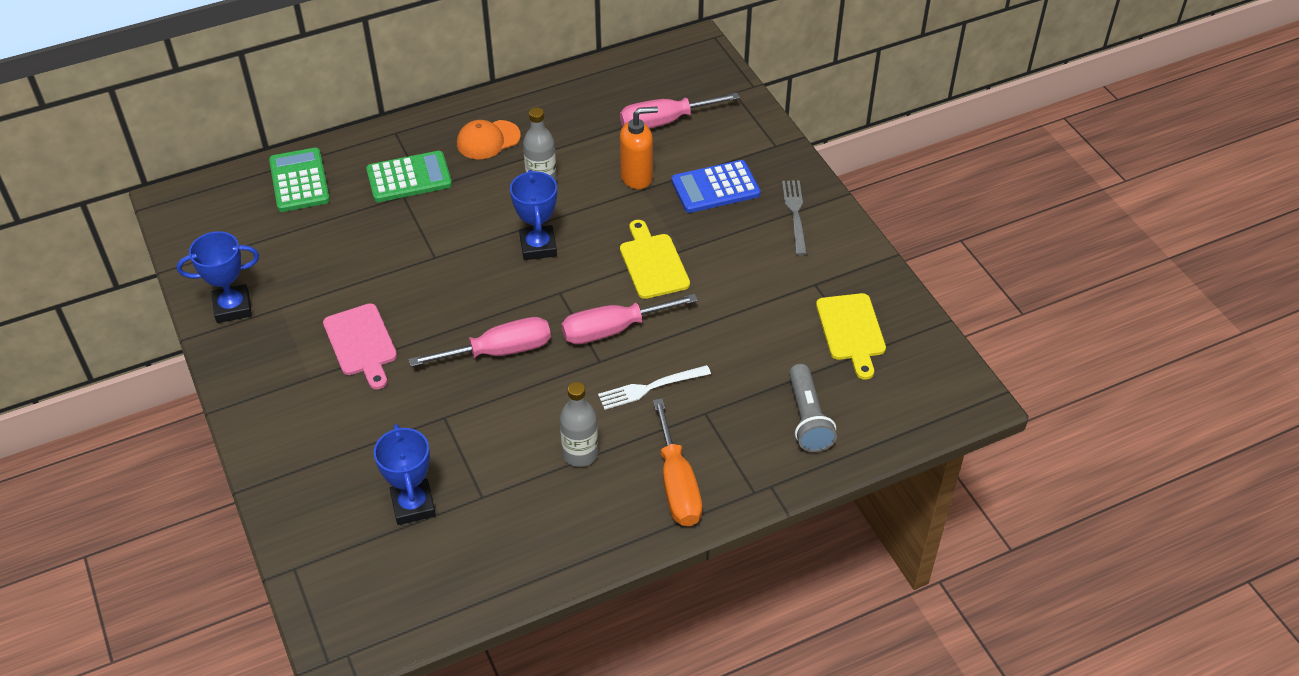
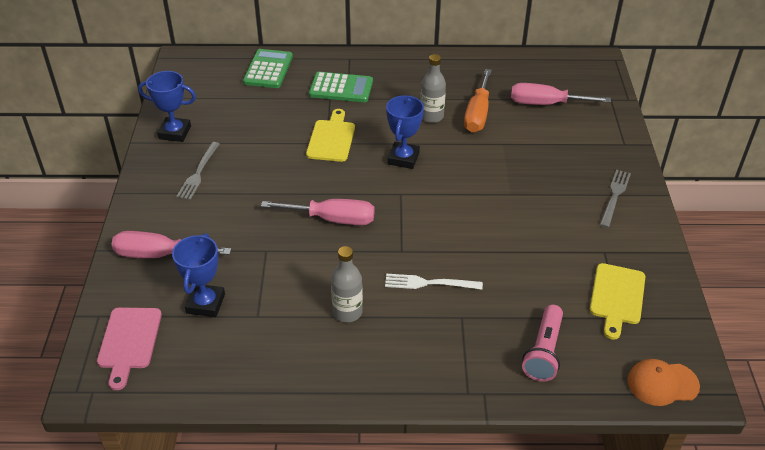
camera: 25 degrees right, 5 degrees down
pink cutting board [323,303,397,389] -> pink cutting board moved to [97,307,162,390]
orange cap [457,120,521,159] -> orange cap moved to [627,359,700,406]
pink screwdriver [561,294,698,344] -> pink screwdriver moved to [111,231,231,258]
orange soap dispenser [620,106,658,189] -> none
yellow cutting board [620,220,690,299] -> yellow cutting board moved to [306,109,355,162]
orange screwdriver [653,398,702,526] -> orange screwdriver moved to [464,69,492,133]
blue calculator [671,160,761,213] -> none
grey flashlight [789,364,837,452] -> pink flashlight [522,305,563,381]
none -> grey fork [176,142,220,200]

